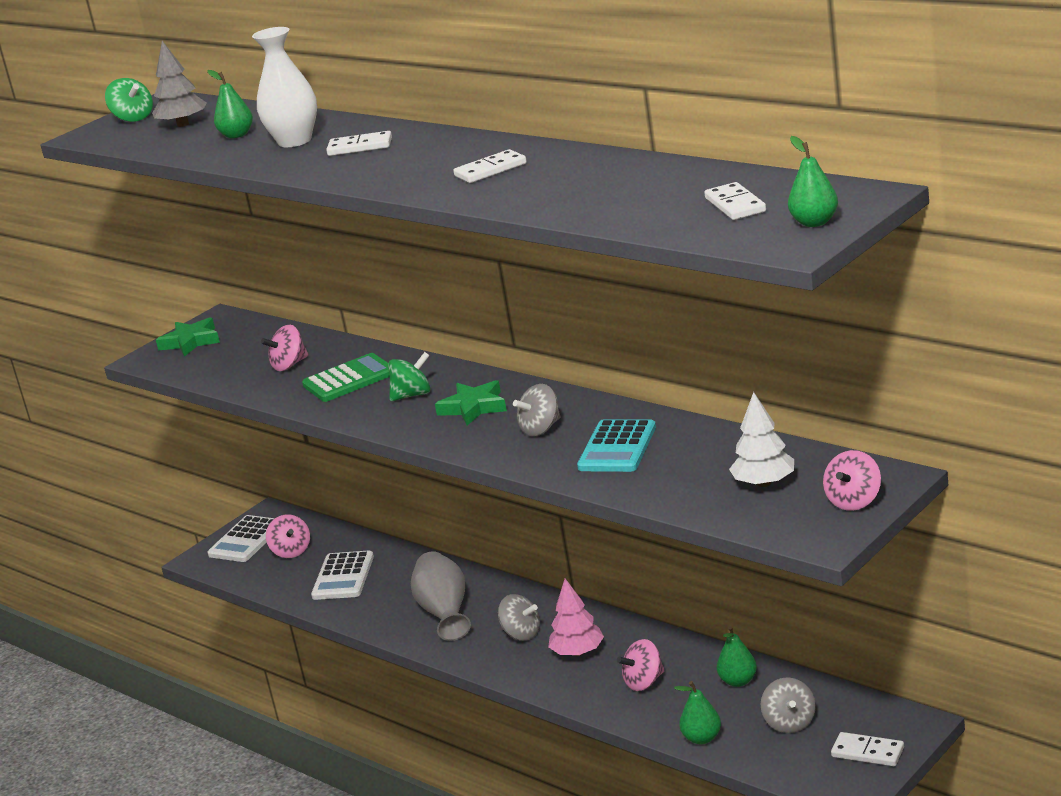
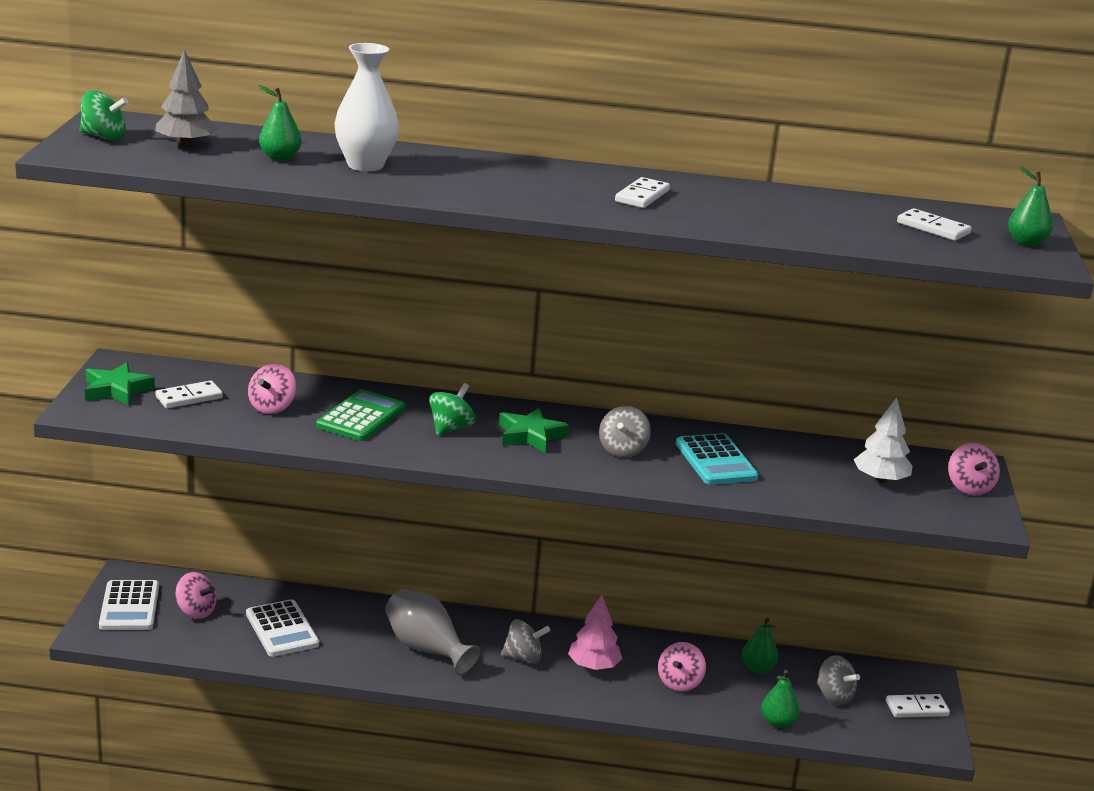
camera: 40 degrees left, 0 degrees up
white domino [326,131,392,156] -> white domino moved to [156,380,223,409]

